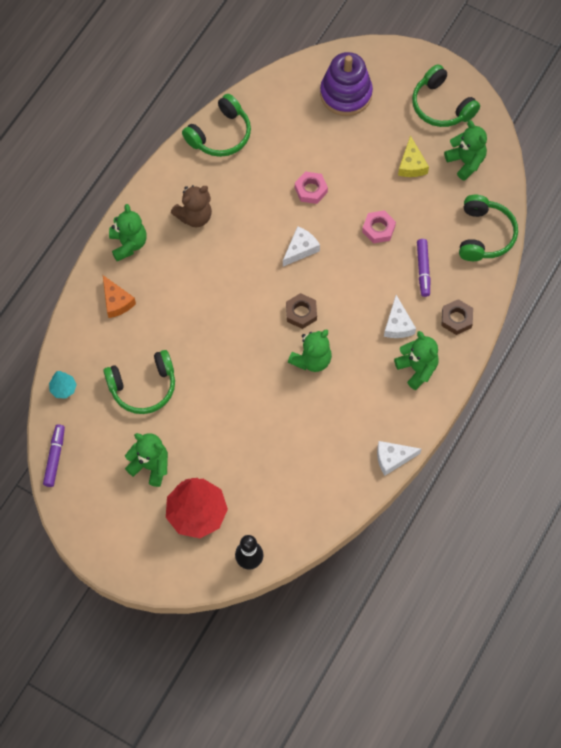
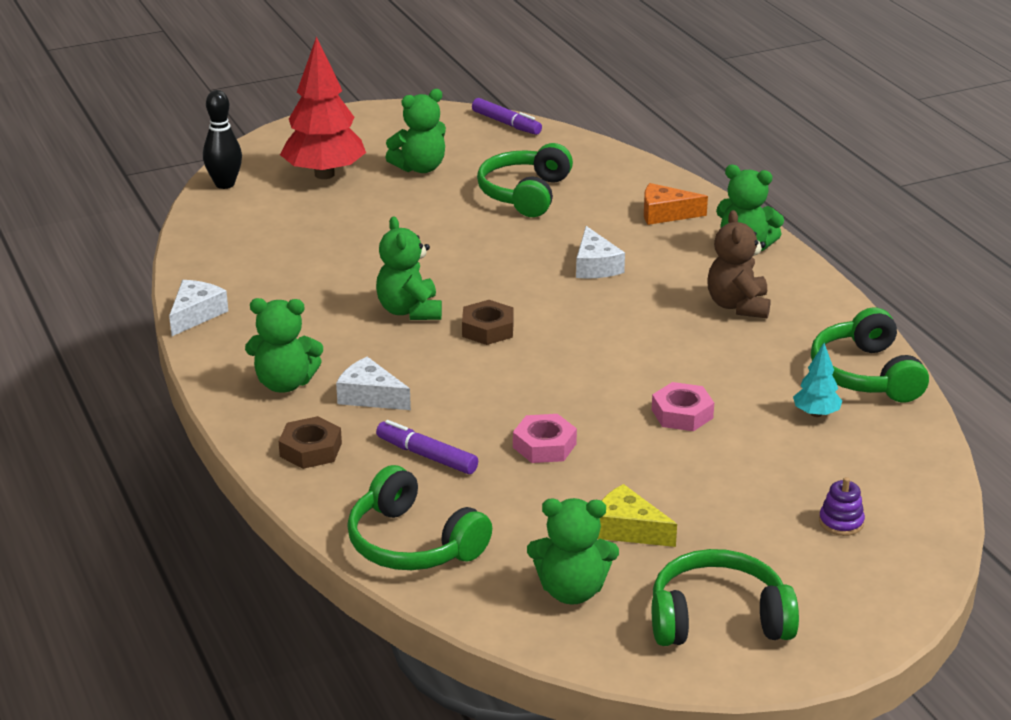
camera: 125 degrees right, 35 degrees down
turquoise tree [49,371,77,399] -> turquoise tree moved to [793,343,842,417]
white cheese [283,226,320,267] -> white cheese moved to [576,226,625,278]
purple stacking toy [320,52,373,116] -> purple stacking toy [819,477,865,536], size x0.41

